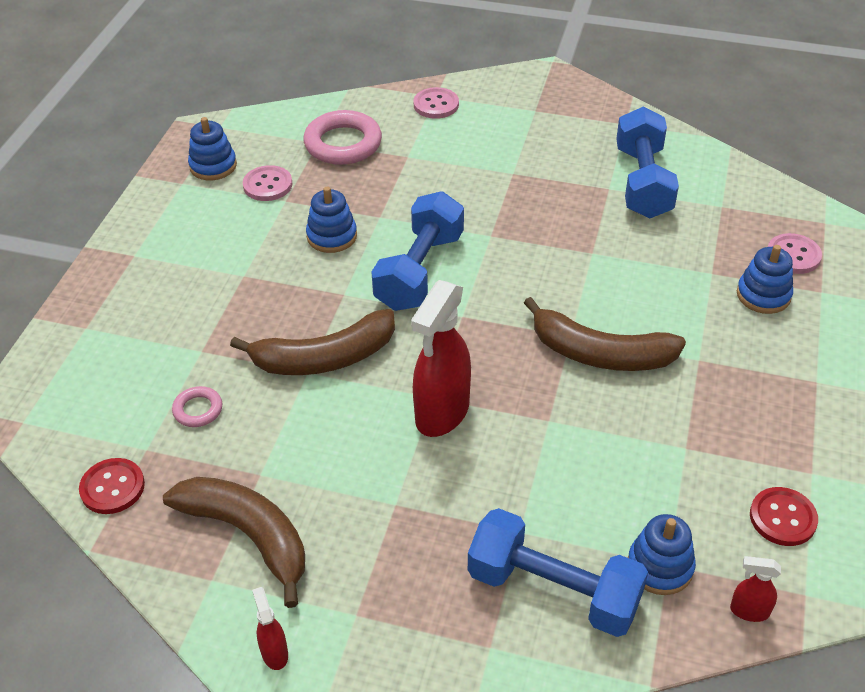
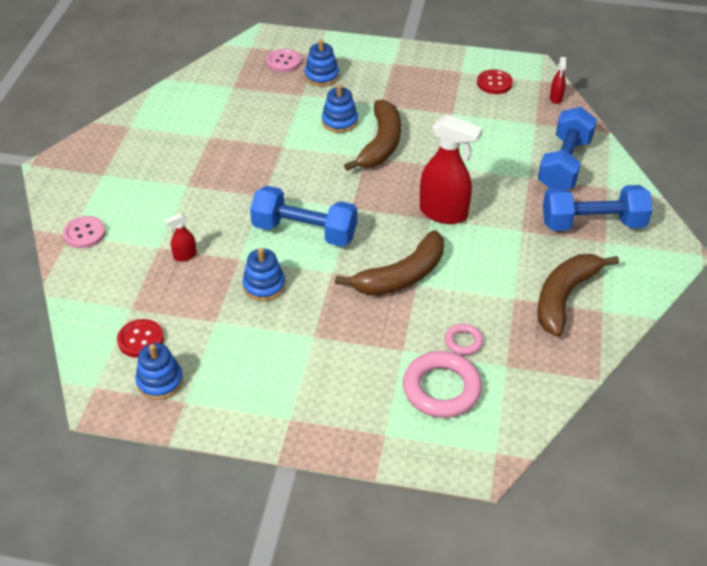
camera: 95 degrees left, 0 degrees up
red button [79,458,145,514] -> red button moved to [117,319,164,358]
brown banana [230,309,395,375] -> brown banana turned 75 degrees clockwise [335,230,444,295]
pink button [243,165,293,201] -> none
red spray bottle [252,587,288,670] -> red spray bottle moved to [165,213,197,261]
pink ring [304,110,382,165] -> pink ring moved to [403,351,482,418]
blue dumbbell [616,106,679,218] -> blue dumbbell moved to [543,185,653,231]
blue stacking toy [628,514,696,595] -> blue stacking toy moved to [322,85,358,133]

